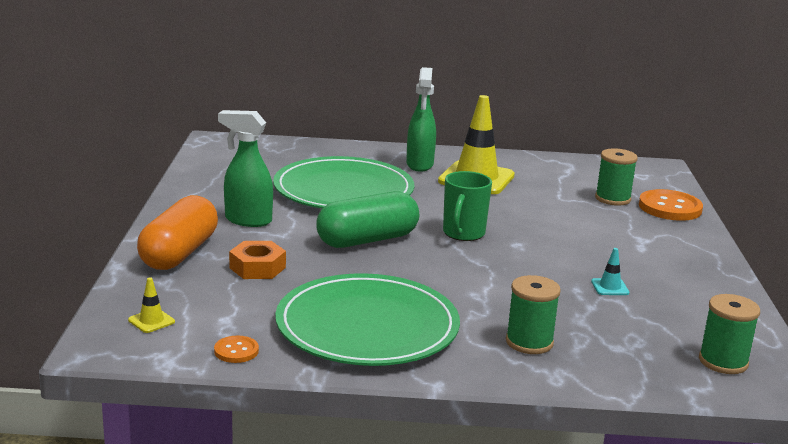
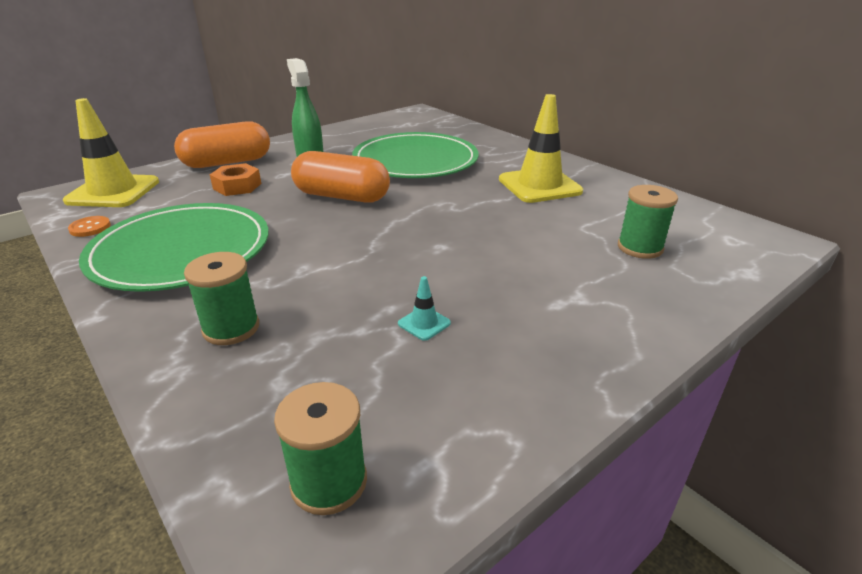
camera: 50 degrees right, 10 degrees up
yellow traffic cone [128,277,175,333] -> yellow traffic cone [63,98,159,207], size x2.47
green capsule [316,191,419,248] -> orange capsule [291,151,390,203]
green spray bottle [406,67,436,172] -> none
green mug [443,171,492,241] -> none
orange button [639,189,703,221] -> none

